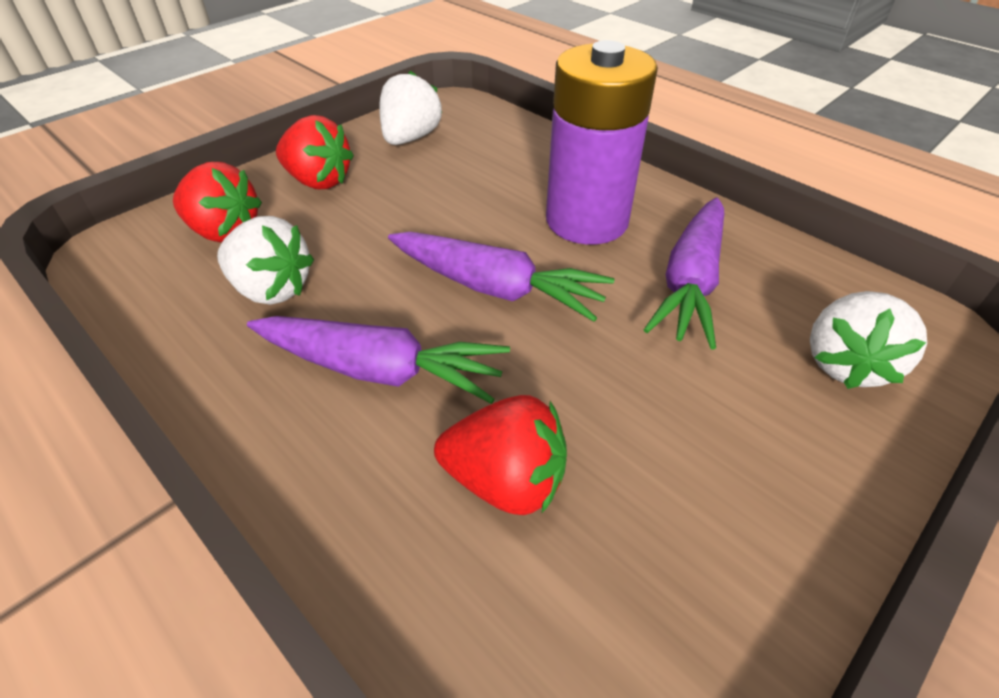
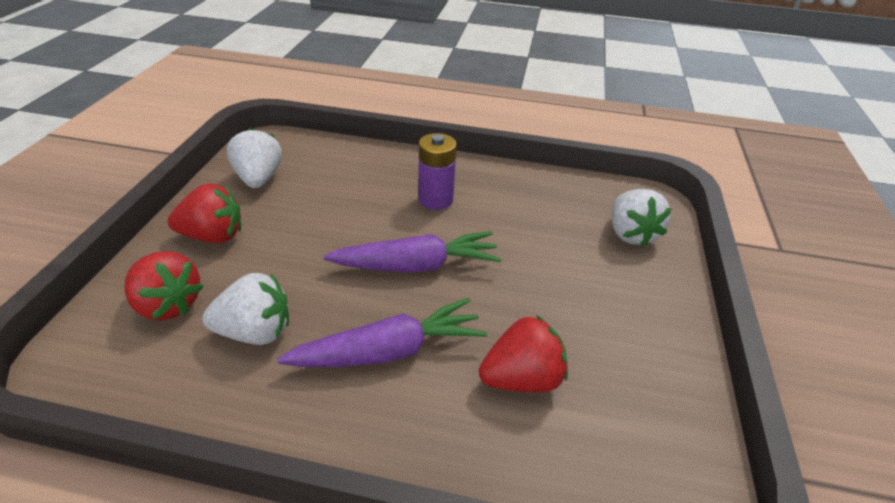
camera: 35 degrees left, 5 degrees down
red strawberry [173,162,262,242] -> red strawberry turned 45 degrees clockwise [125,251,203,321]
purple battery [546,40,658,244] -> purple battery [418,133,457,210], size x0.59
purple carrot [644,197,724,350] -> none

